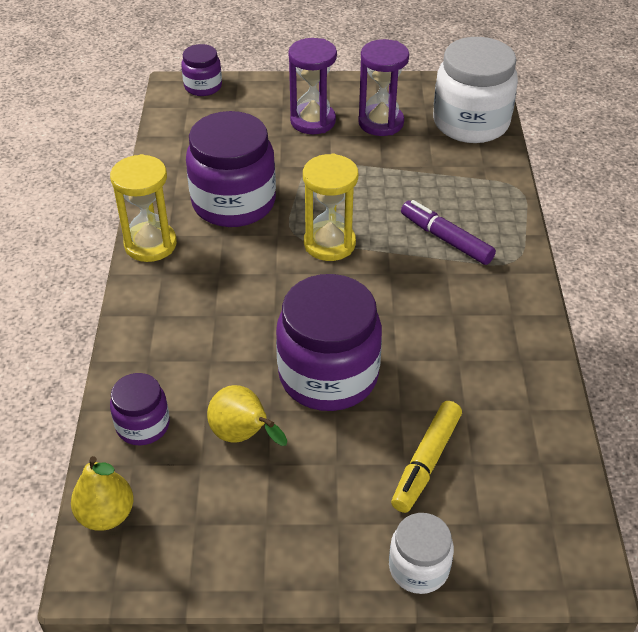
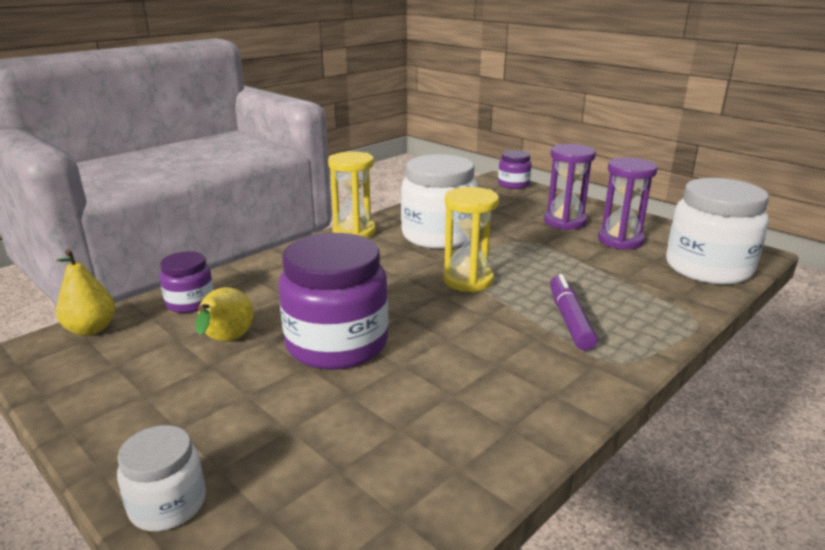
camera: 45 degrees right, 20 degrees down
purple jar [186,111,276,227] -> white jar [401,154,478,249]
yellow marker [391,401,462,513] -> none

